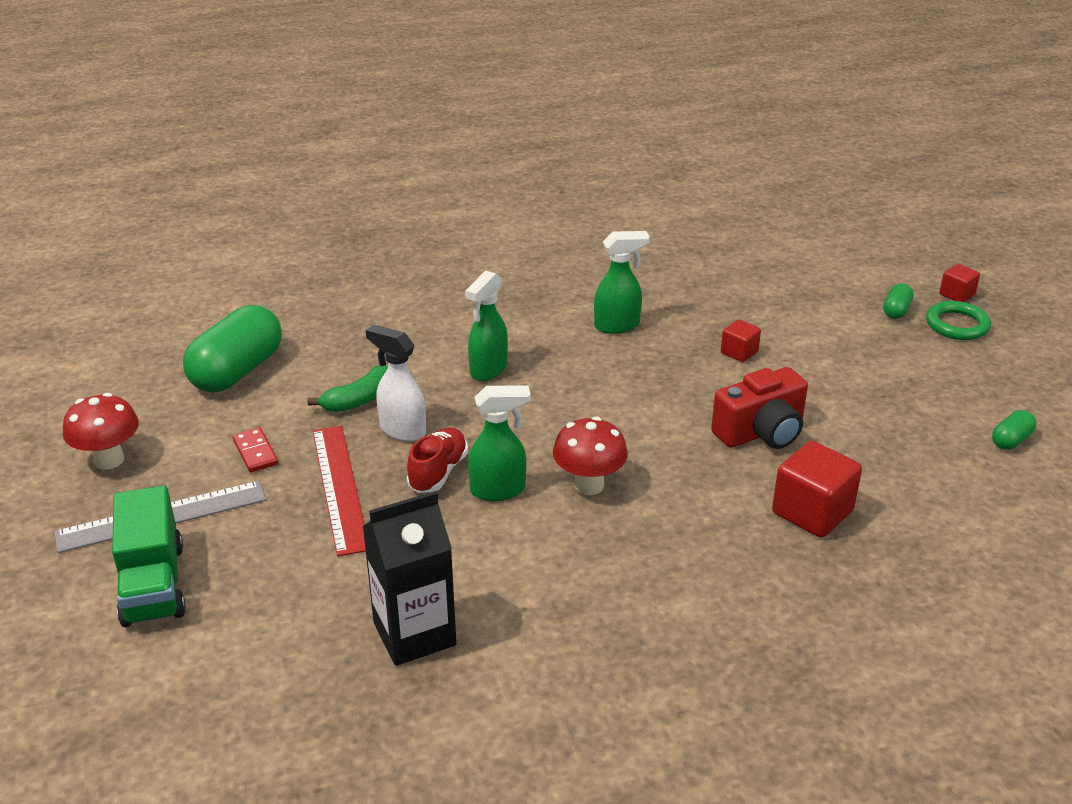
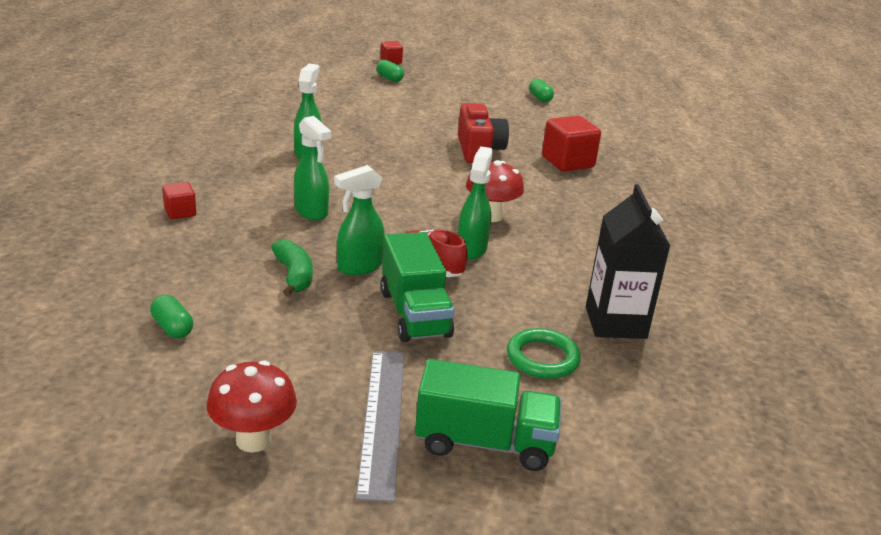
camera: 70 degrees left, 5 degrees down
green capsule [183,305,282,392] -> green capsule [150,295,193,338], size x0.45
red domino [233,427,278,472] -> none
red ruler [313,426,366,556] -> green truck [380,232,454,342]
white spray bottle [366,325,426,442] -> green spray bottle [334,165,385,275]
red cube [721,319,761,362] -> red cube moved to [162,182,196,219]
green ring [926,301,991,340] -> green ring moved to [507,328,581,379]

